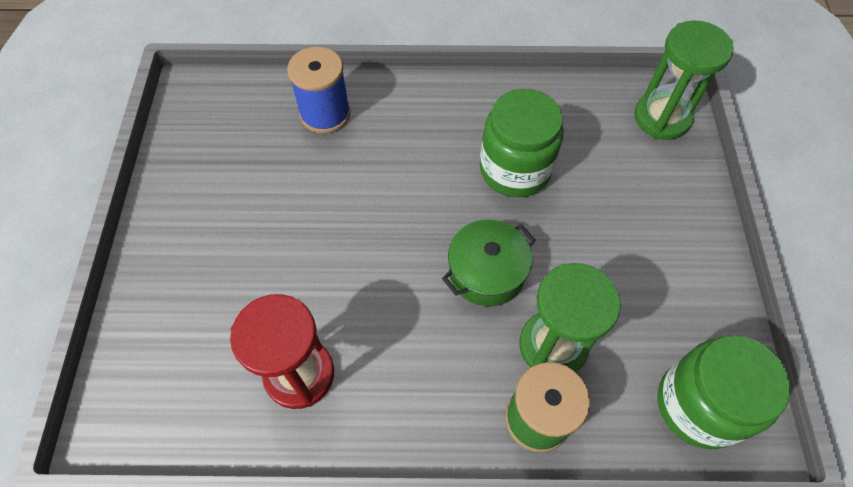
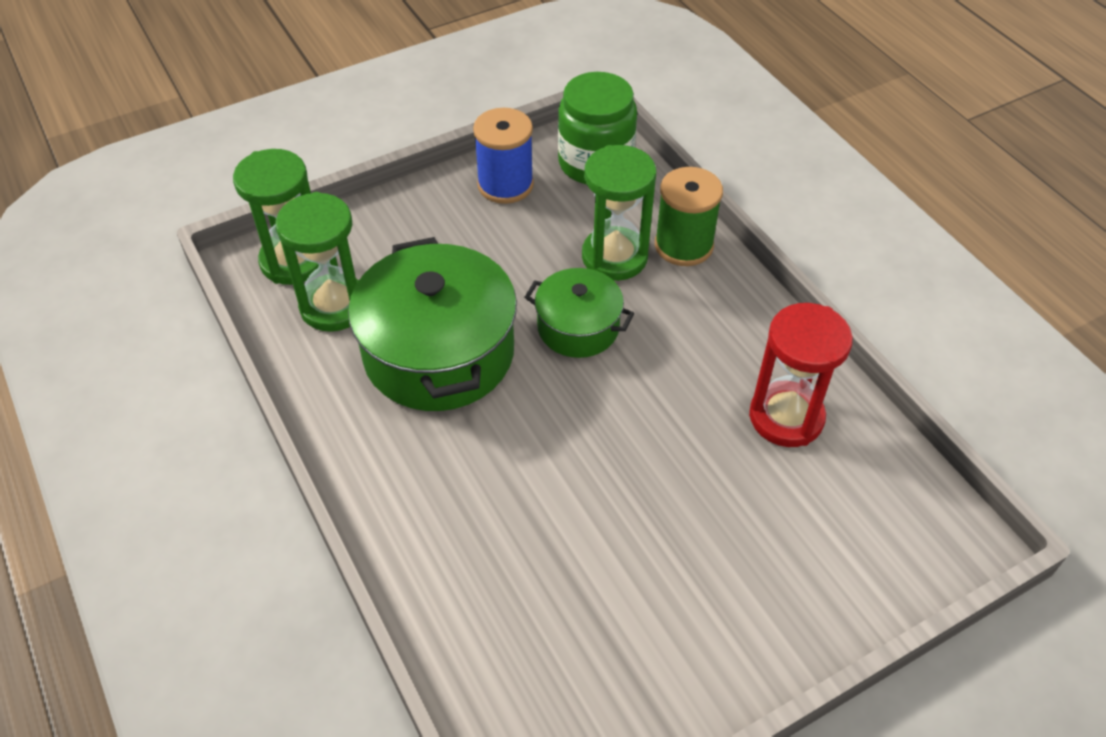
camera: 120 degrees left, 10 degrees down
blue spool [287,47,351,134] -> blue spool moved to [473,108,534,204]
green jar [480,89,564,197] -> green pot [348,237,517,411]
none -> green hourglass [276,192,359,332]

